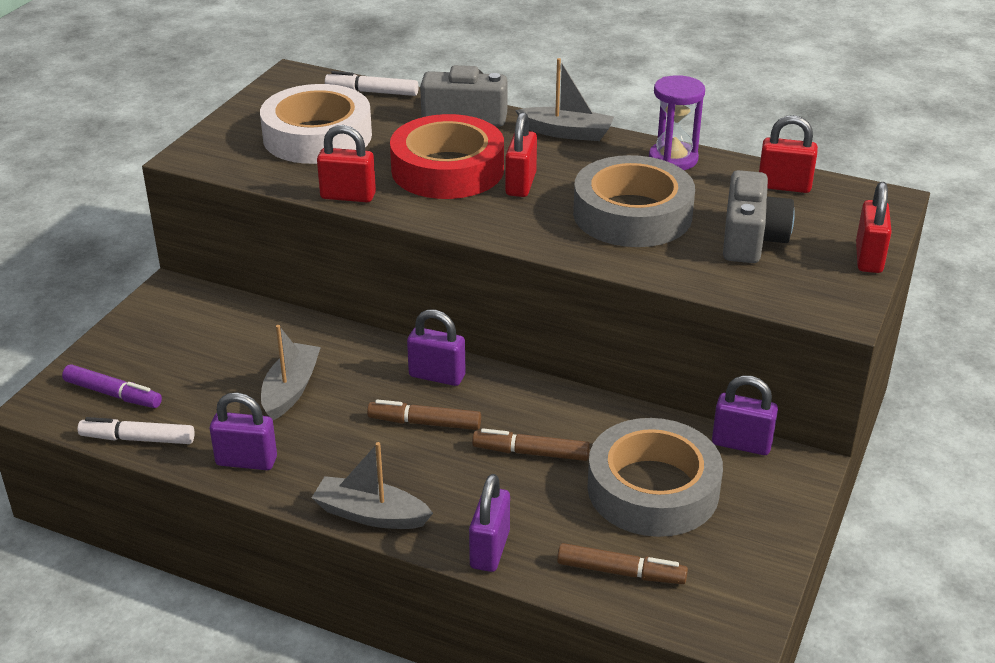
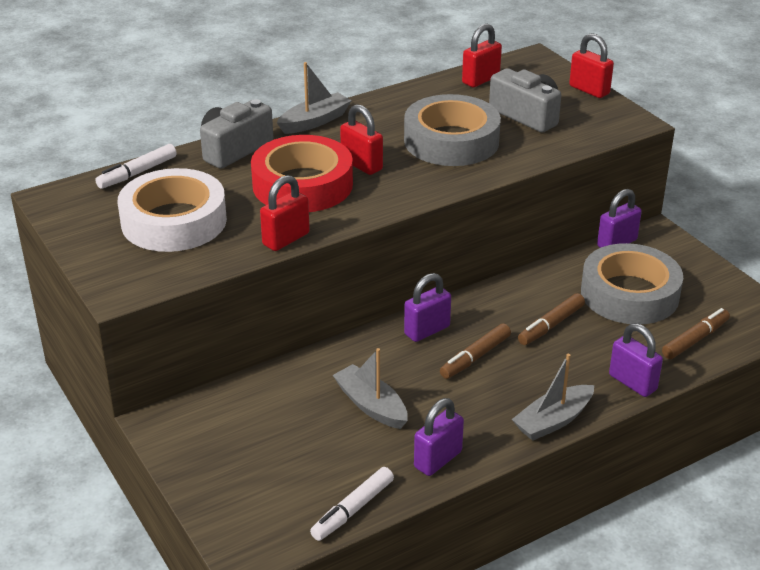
camera: 55 degrees left, 0 degrees up
purple marker [62,365,162,408] -> none
purple hourglass [649,75,705,170] -> none

